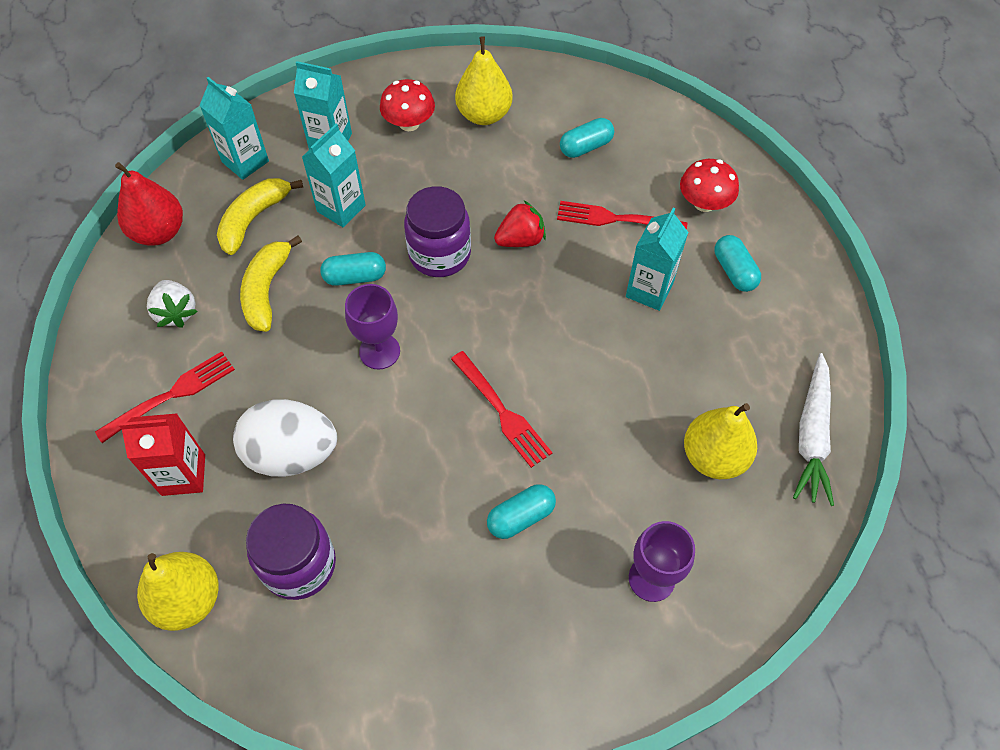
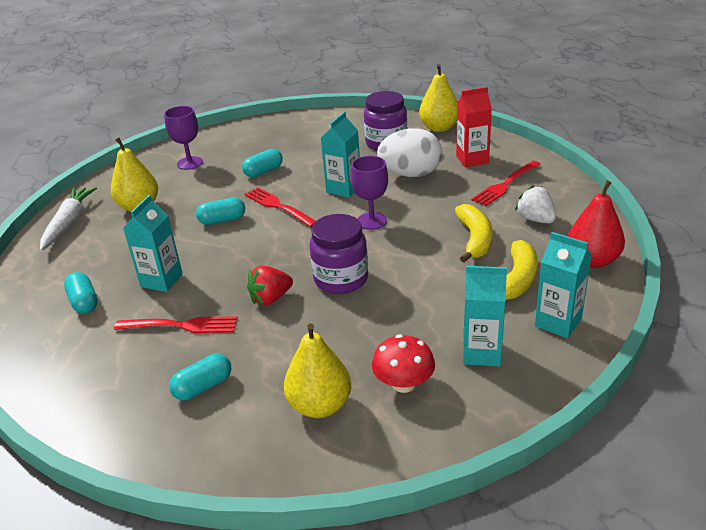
camera: 175 degrees right, 25 degrees down
turquoise carton [302,124,366,227] -> turquoise carton moved to [321,112,360,198]
turquoise capsule [320,252,386,286] -> turquoise capsule moved to [196,197,245,225]
red mushroom [680,159,739,212] -> none

